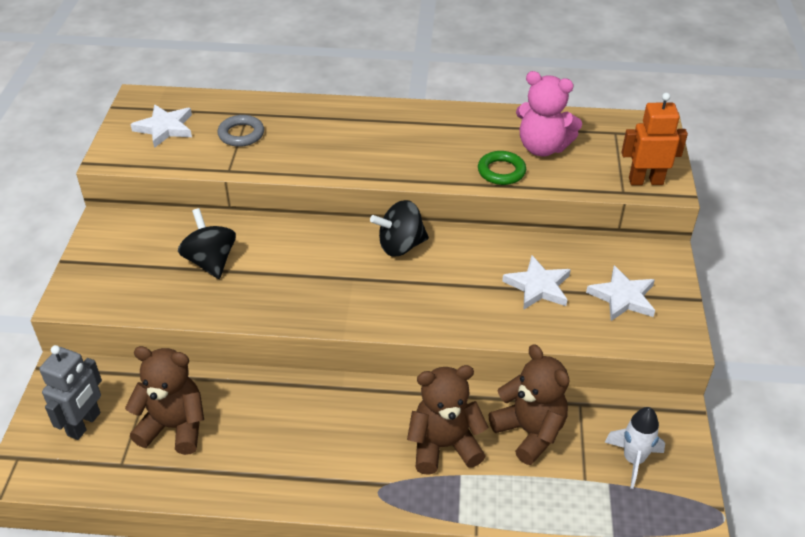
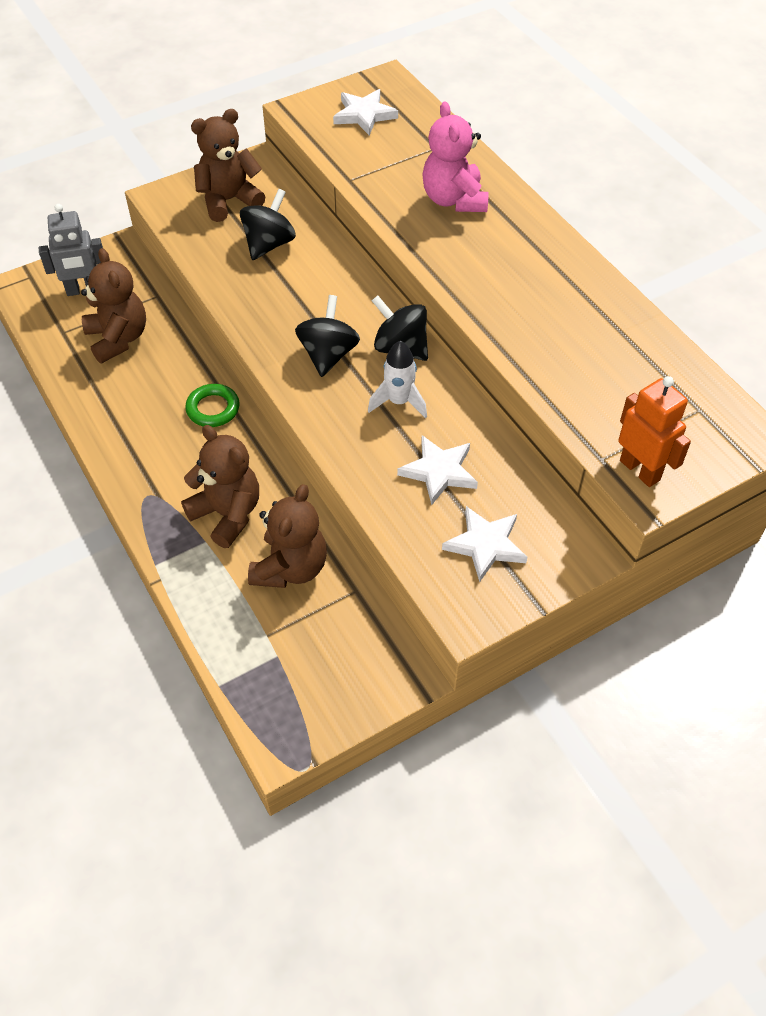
camera: 55 degrees right, 10 degrees up
grey ring [218,115,264,147] -> none
green ring [478,151,526,185] -> green ring moved to [185,384,240,427]
pink teddy bear [516,71,582,156] -> pink teddy bear moved to [422,102,489,212]
white rocket [605,407,665,489] -> white rocket moved to [368,341,427,418]
none -> brown teddy bear [191,109,265,222]
none -> black spinning top [295,295,360,377]

